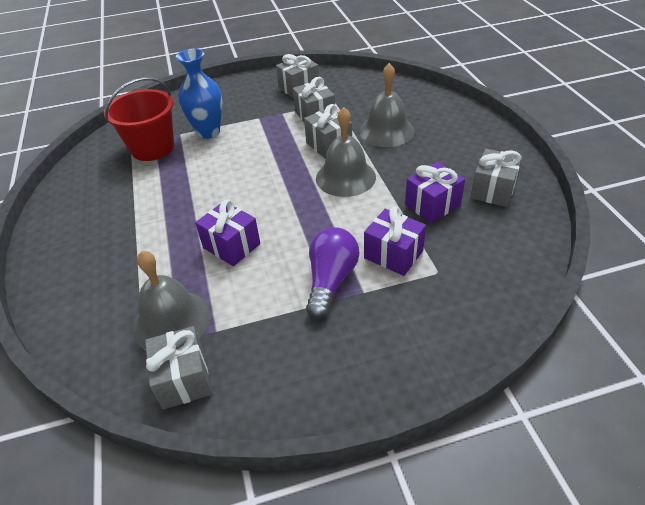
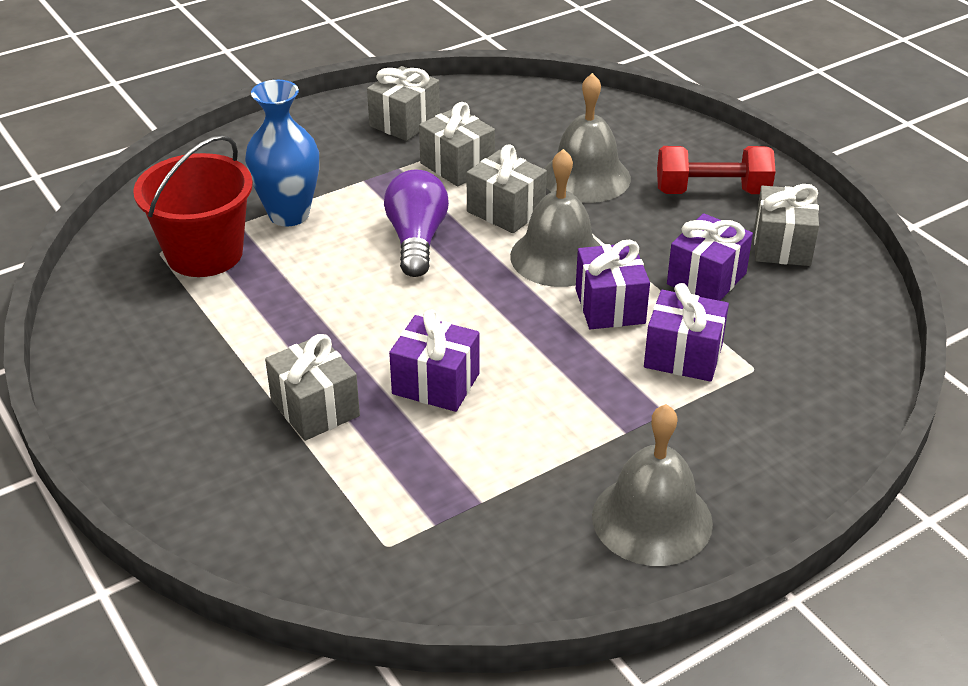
camera: 20 degrees left, 5 degrees down
grey bell [133,251,210,350] -> grey bell moved to [592,404,713,566]
grey gift [145,326,212,410] -> grey gift moved to [265,334,360,441]
purple light bulb [306,227,359,319] -> purple light bulb moved to [384,169,449,277]
none -> purple gift [576,240,650,329]
none -> red dumbbell [657,146,776,194]

